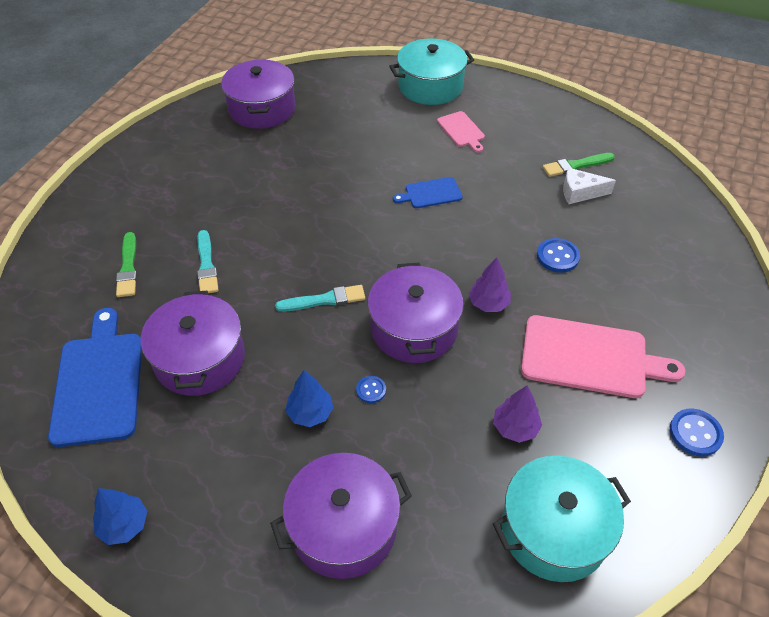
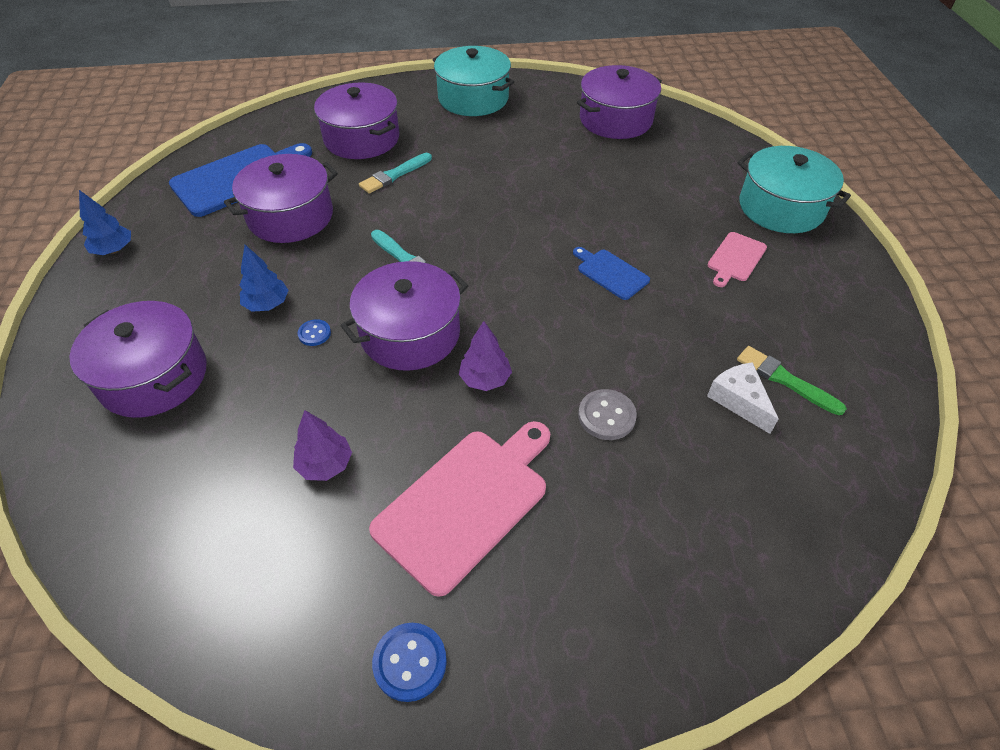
camera: 60 degrees right, 0 degrees up
green brush [116,232,137,297] -> purple pot [314,82,399,159]
turquoise pot [493,455,631,582] -> turquoise pot moved to [432,46,514,116]
pink cutting board [521,315,686,398] -> pink cutting board turned 120 degrees counterclockwise [369,421,550,597]
blue button [537,238,580,273] -> grey button [578,389,637,440]

